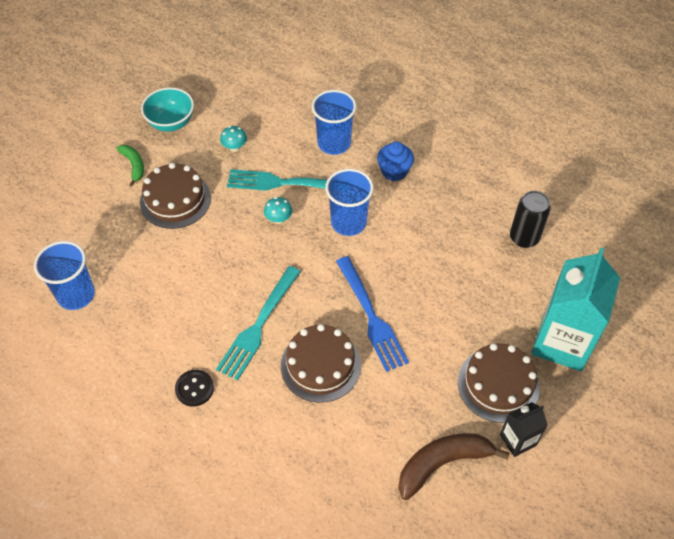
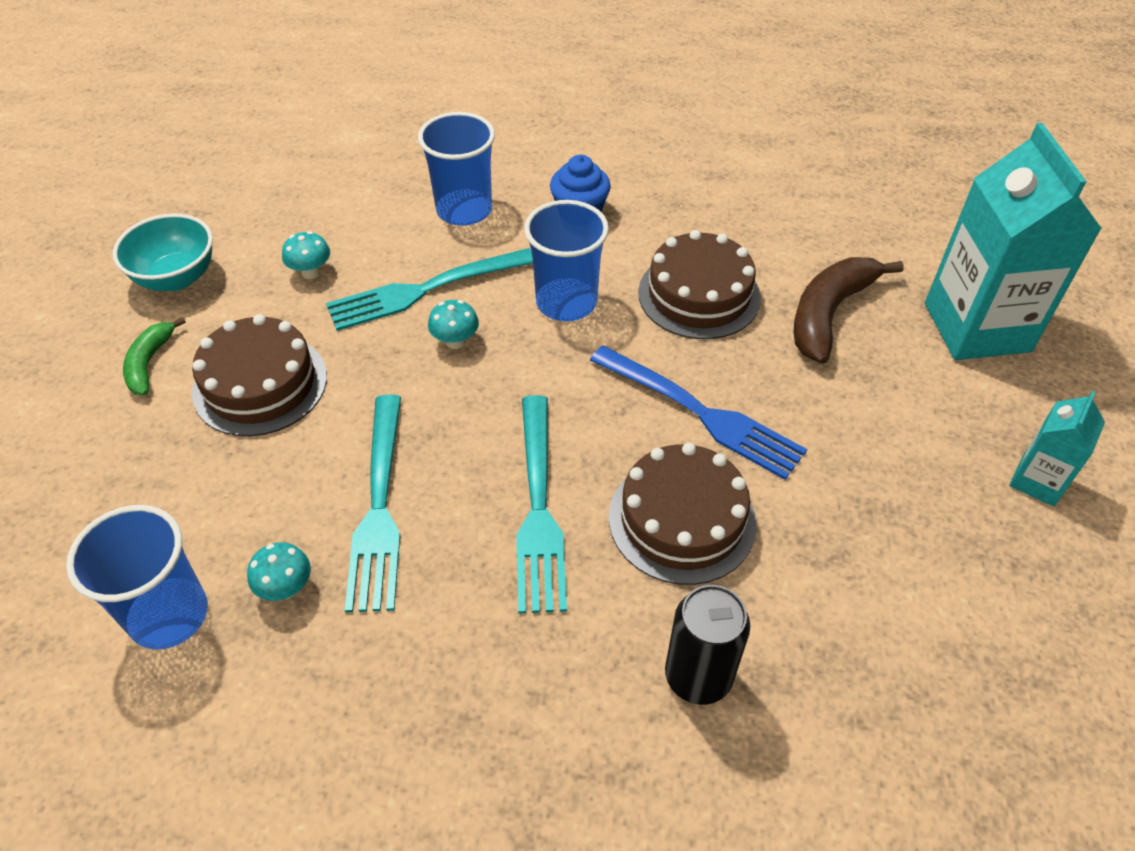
camera: 30 degrees left, 5 degrees down
green banana [117,145,144,187] -> green banana turned 120 degrees counterclockwise [123,317,186,395]
black button [175,370,214,407] -> none
brown banana [398,433,510,500] -> brown banana moved to [794,257,904,364]
brown cake [458,343,540,423] -> brown cake moved to [638,230,761,339]
black carton [500,402,548,457] -> turquoise carton [1009,391,1105,506]
black can [510,191,551,248] -> black can moved to [665,585,750,705]
none -> turquoise mushroom [247,542,311,601]
none -> turquoise fork [345,395,401,613]

